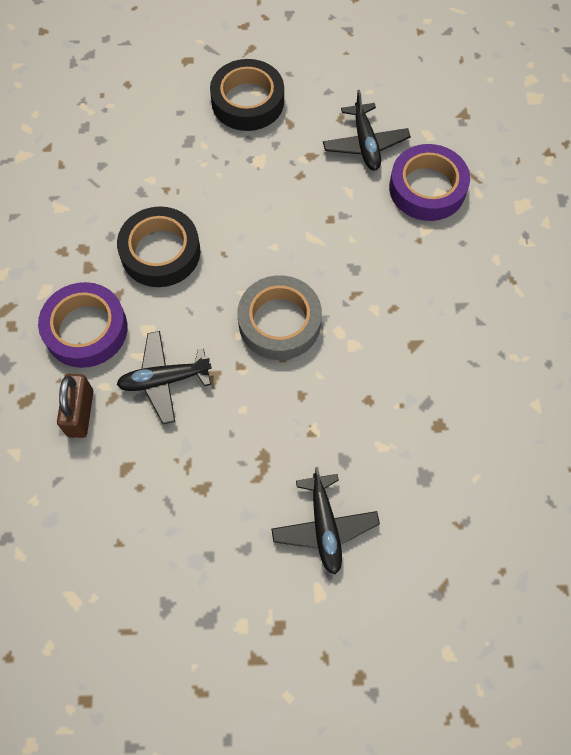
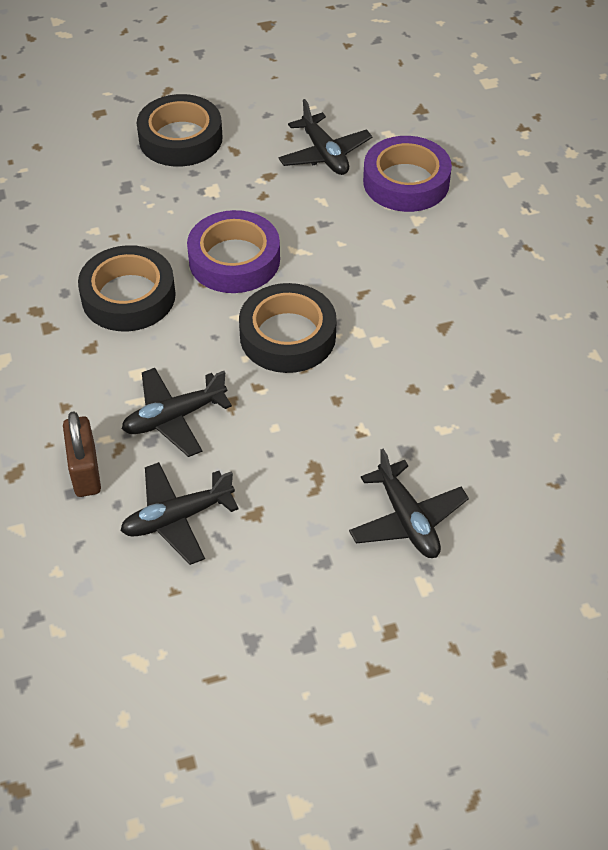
camera: 15 degrees left, 15 degrees down
purple tape [38,282,128,368] -> purple tape moved to [187,210,280,293]
grey tape [237,275,322,360] -> black tape [239,283,337,373]
none -> black plane [120,462,239,565]

